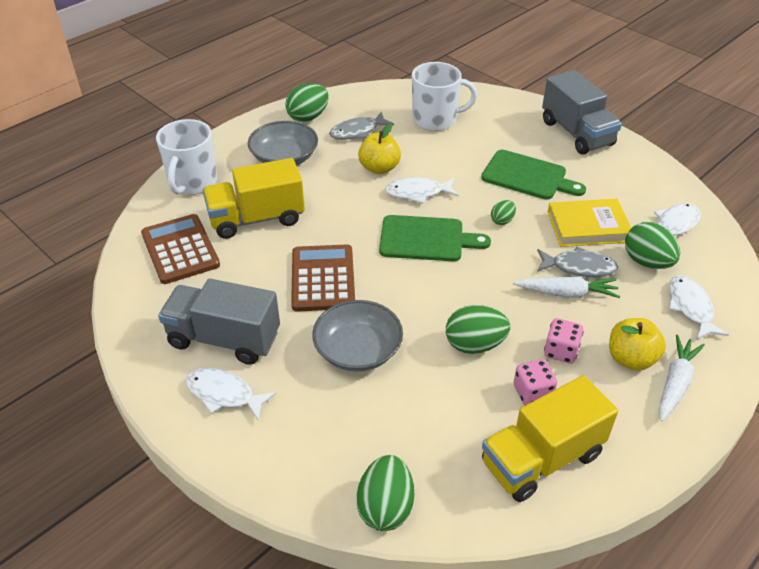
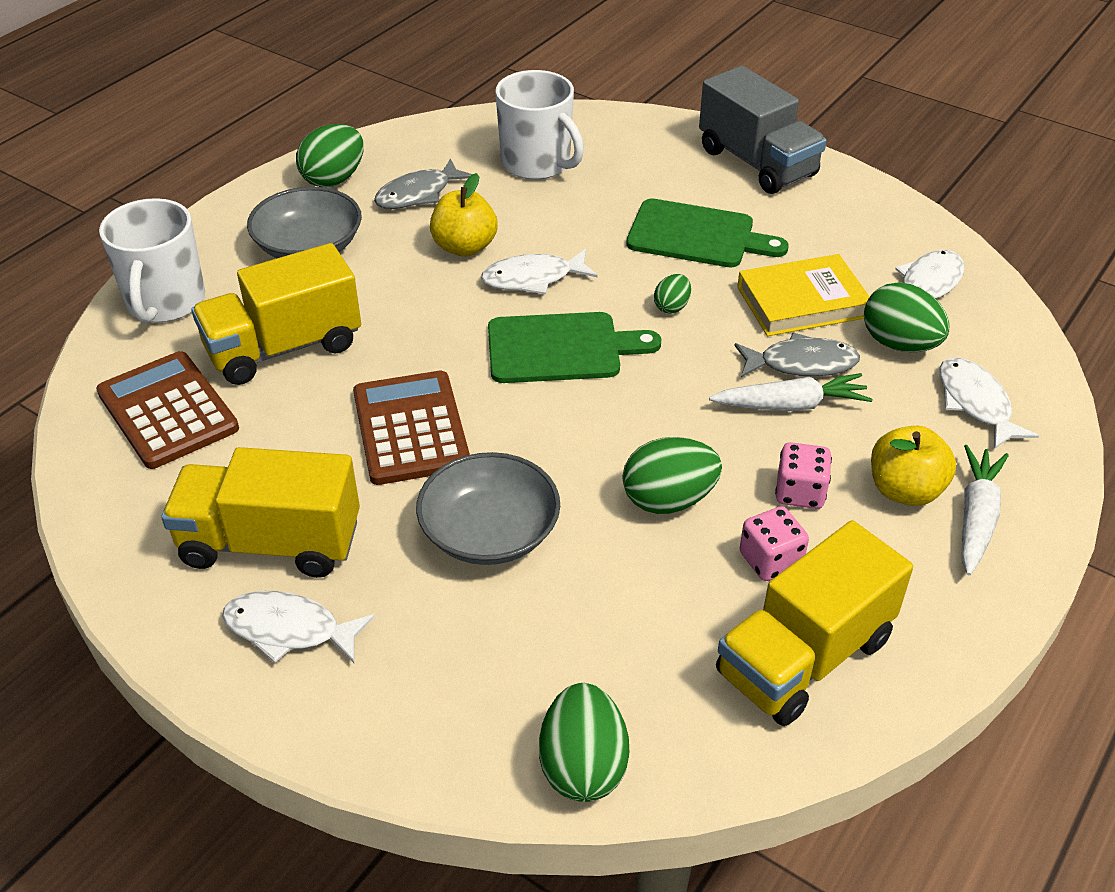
camera: 10 degrees left, 0 degrees up
grey truck [158,279,280,365] -> yellow truck [161,447,360,578]
white mug [412,62,477,131] -> white mug turned 60 degrees clockwise [495,70,584,180]

